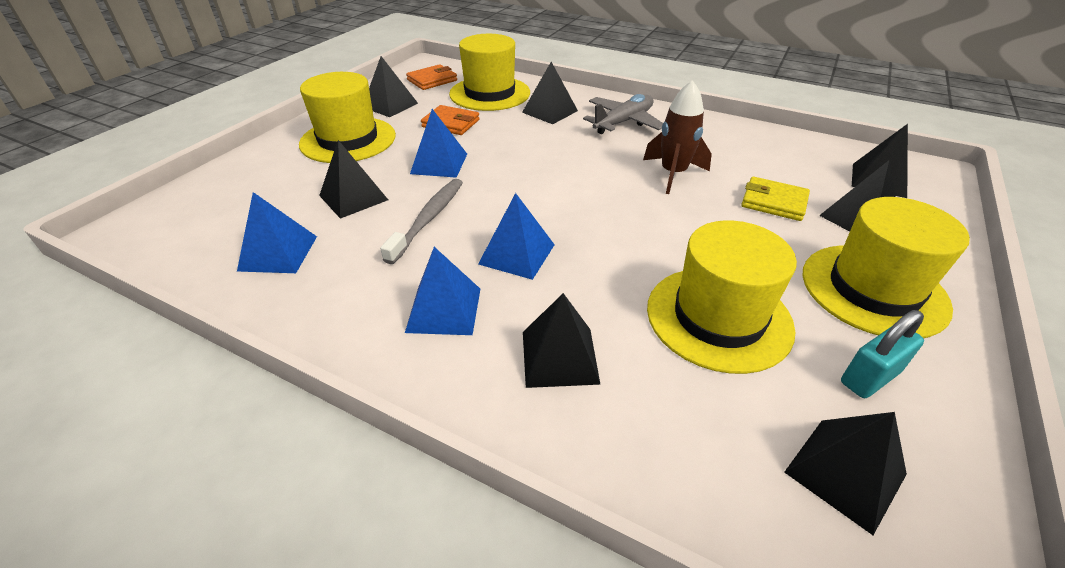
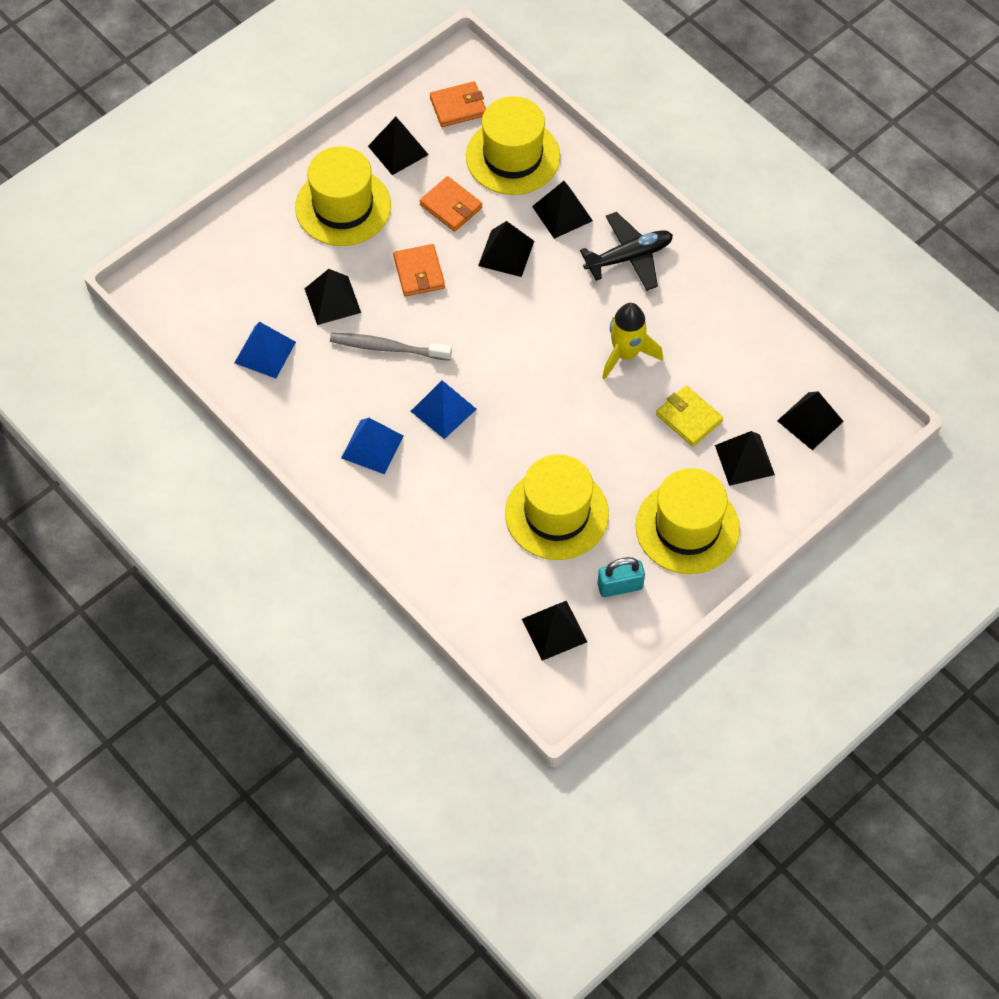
camera: 20 degrees right, 20 degrees up
grey toothbrush [380,179,463,264] -> grey toothbrush turned 120 degrees counterclockwise [330,333,452,361]
blue pyramid [410,109,467,178] -> orange wallet [393,244,445,296]
black pyramid [523,293,600,388] -> black pyramid moved to [478,221,534,277]
grey plane [583,94,663,134] -> black plane [580,212,673,291]
brown rocket [643,80,712,194] -> yellow rocket [602,303,663,380]

